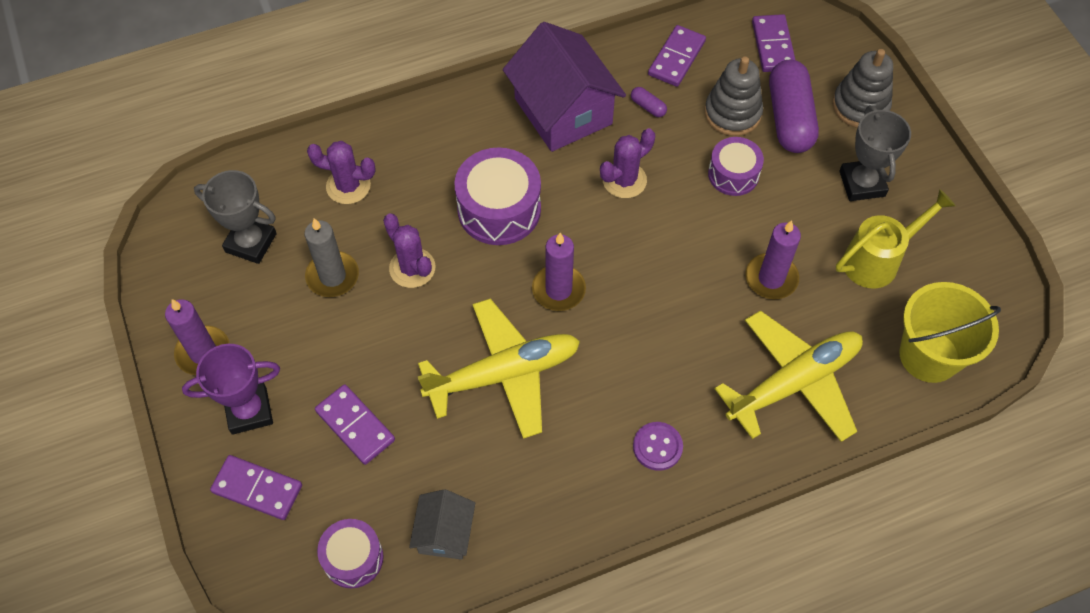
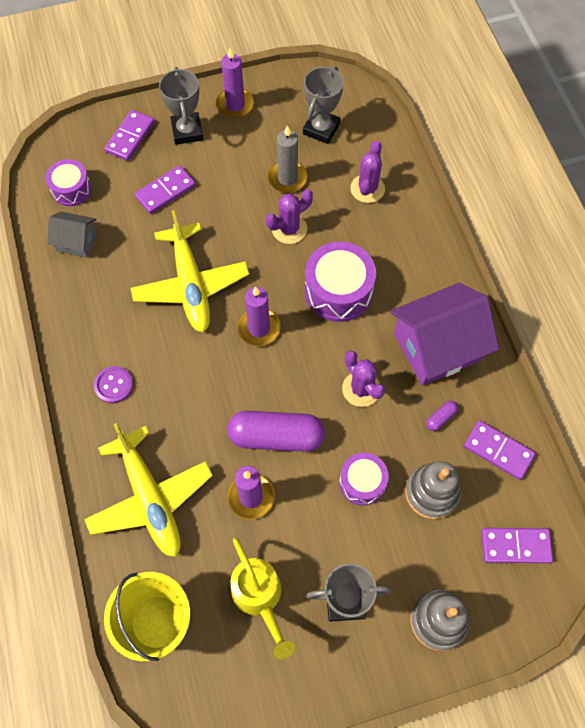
camera: 95 degrees right, 5 degrees up
purple trophy [182,344,280,435] -> grey trophy [159,67,203,145]
purple capsule [769,60,819,153] -> purple capsule moved to [227,411,325,452]

